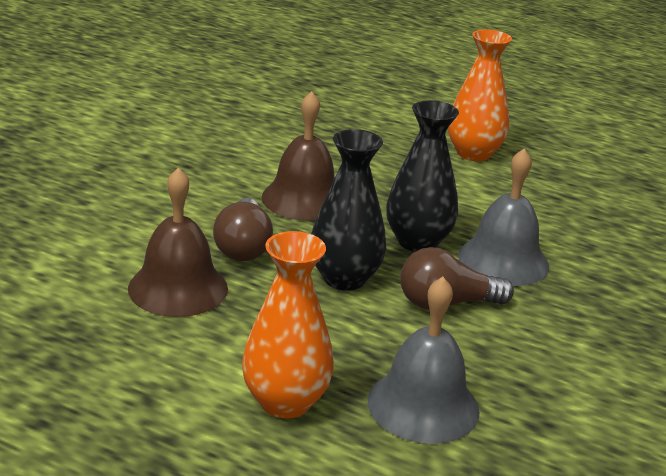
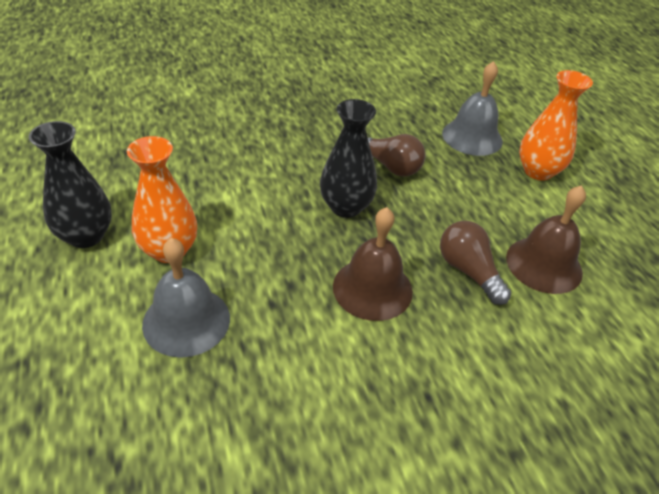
camera: 135 degrees left, 15 degrees up
brown light bulb [213,198,273,261] -> brown light bulb turned 75 degrees counterclockwise [440,221,511,305]
black vase [311,129,386,291] -> black vase moved to [29,121,112,248]
grey bell [458,149,549,286] -> grey bell moved to [142,238,230,358]

